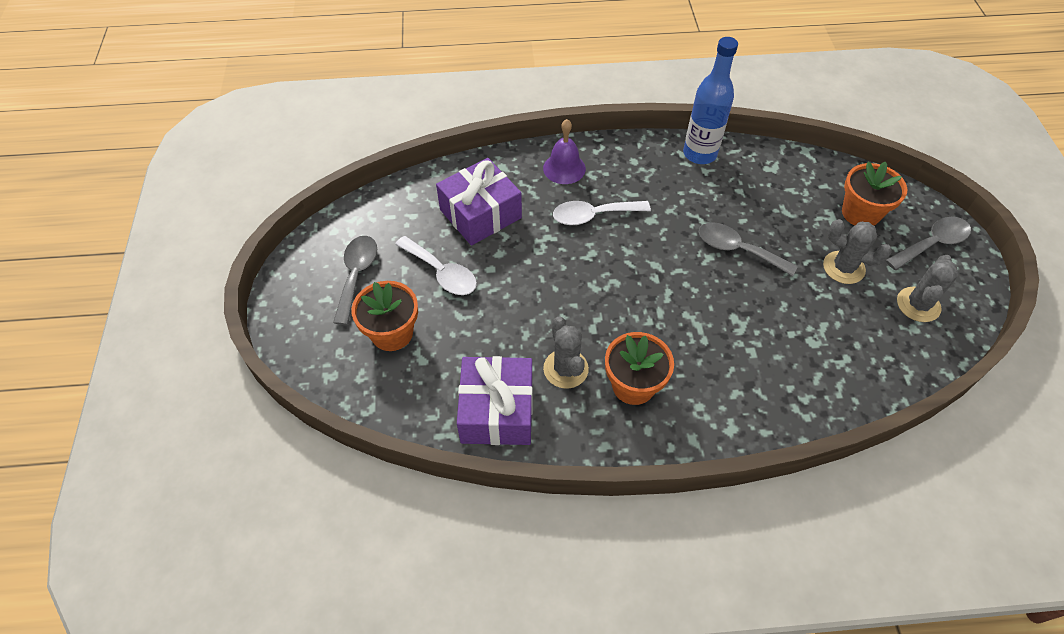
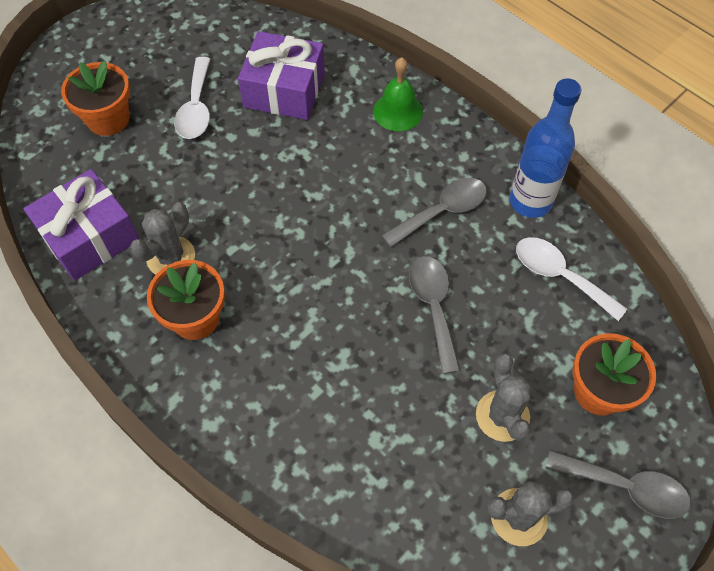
camera: 50 degrees right, 5 degrees up
grey spoon [333,236,377,325] -> grey spoon moved to [382,178,487,247]
purple bell [543,119,586,184] -> green bell [373,57,423,131]
white spoon [553,201,651,225] -> white spoon moved to [516,237,627,321]

